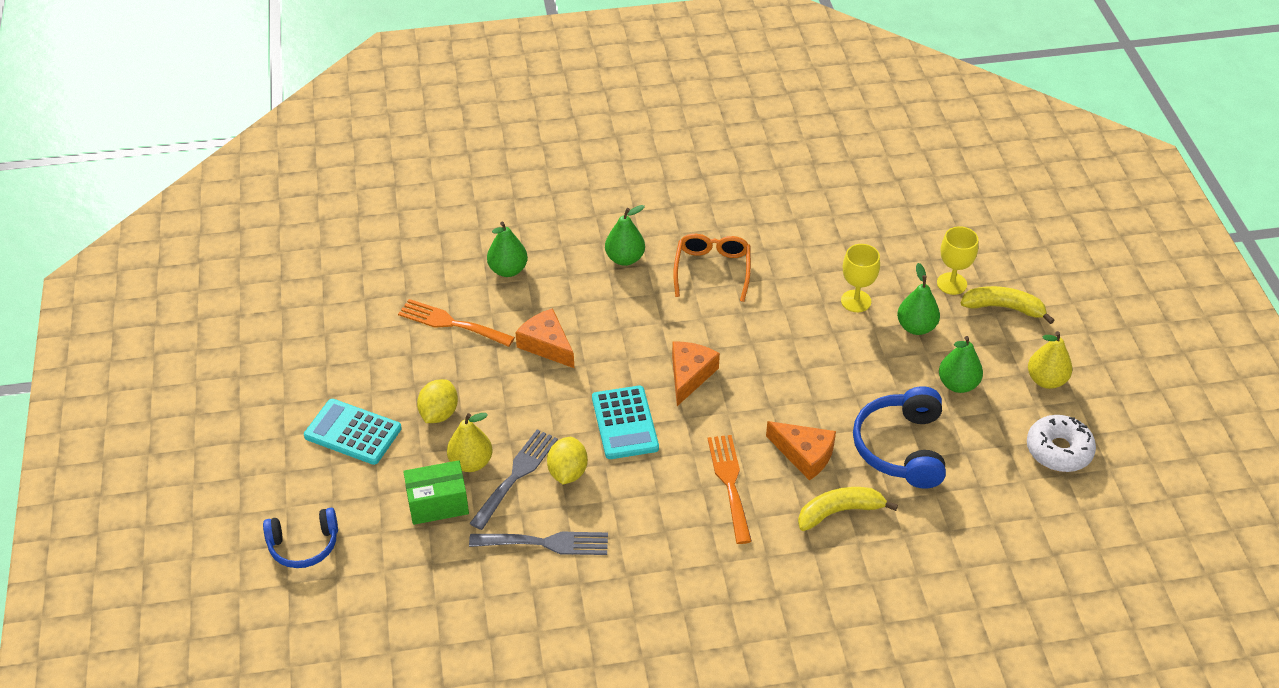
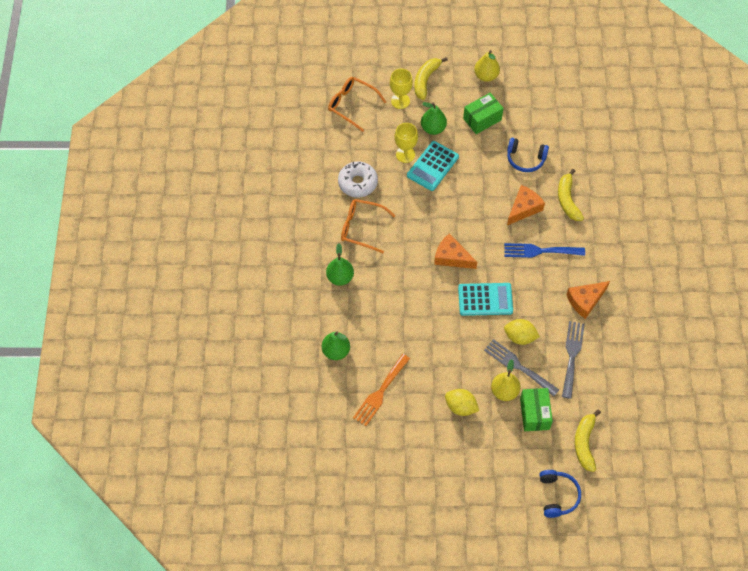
camera: 80 degrees left, 15 degrees up
turquoise calculator [304,399,402,465] -> turquoise calculator moved to [407,141,459,191]
orange cheese [515,308,574,368] -> orange cheese moved to [566,281,610,319]
orange fork [708,435,752,544] -> blue fork [504,243,585,258]
blue headphones [853,386,946,488] -> blue headphones [507,138,549,172], size x0.65
green pear [939,336,983,393] -> green box [463,93,504,134]
white donut [1027,415,1096,472] -> white donut moved to [338,161,378,197]
none -> orange glasses [328,77,386,132]
none -> yellow banana [575,410,601,472]

